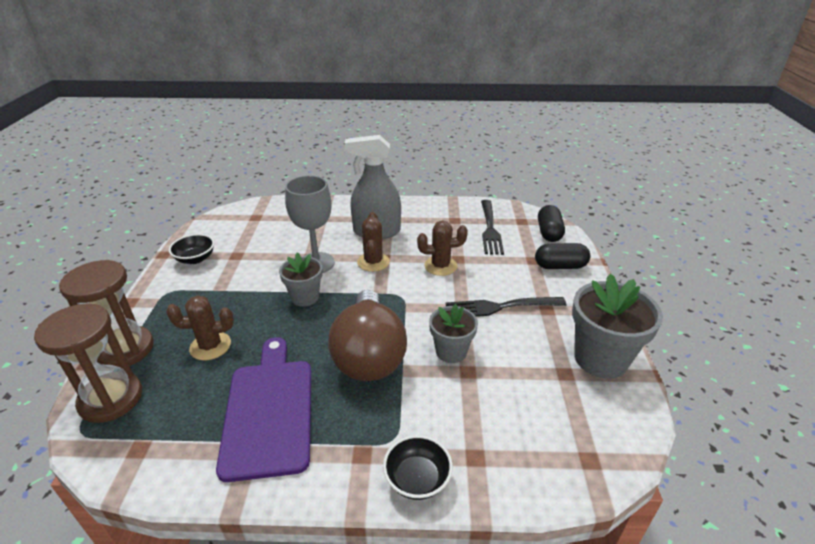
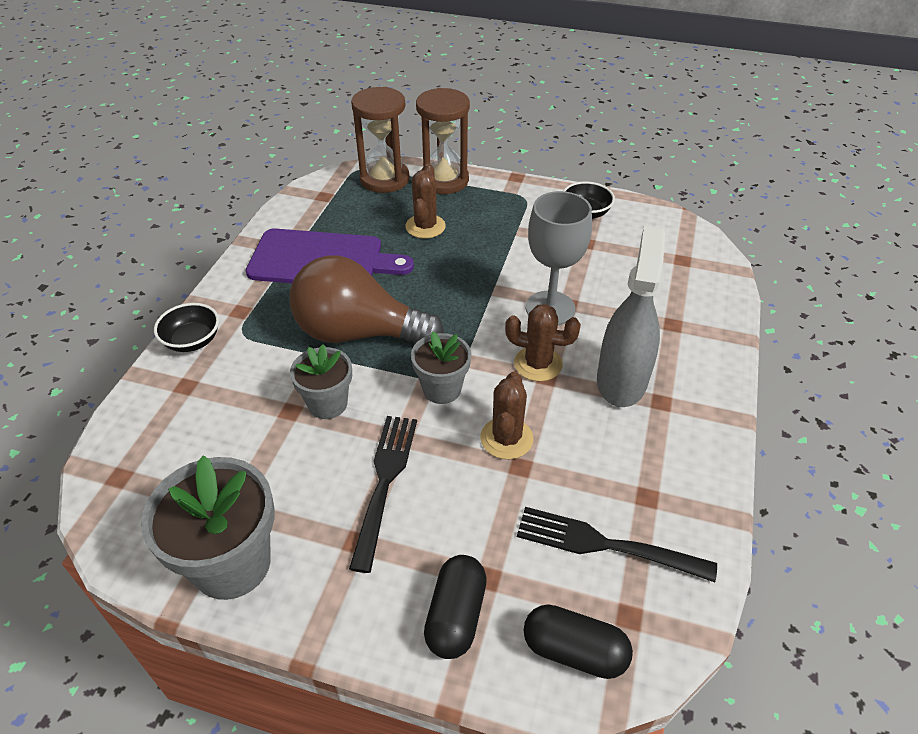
camera: 105 degrees right, 10 degrees up
grey flower pot [279,252,323,307] -> grey flower pot moved to [411,331,471,404]

